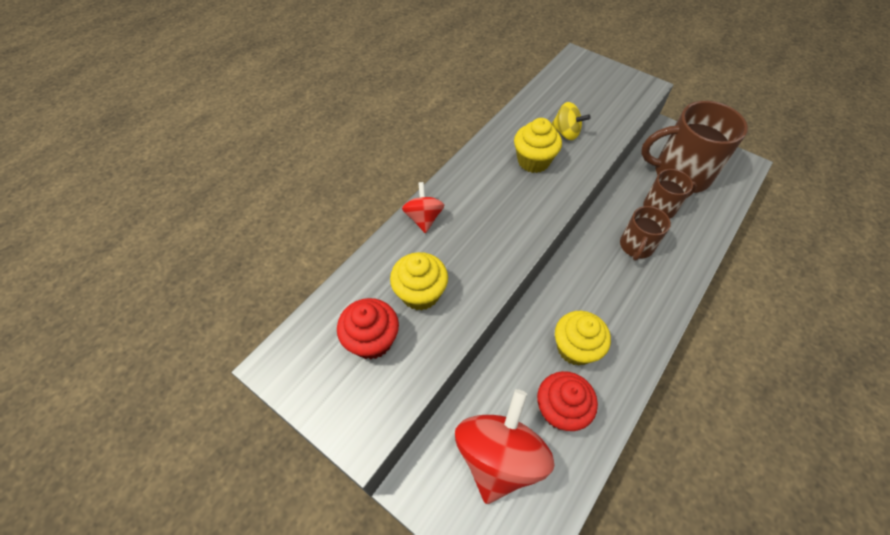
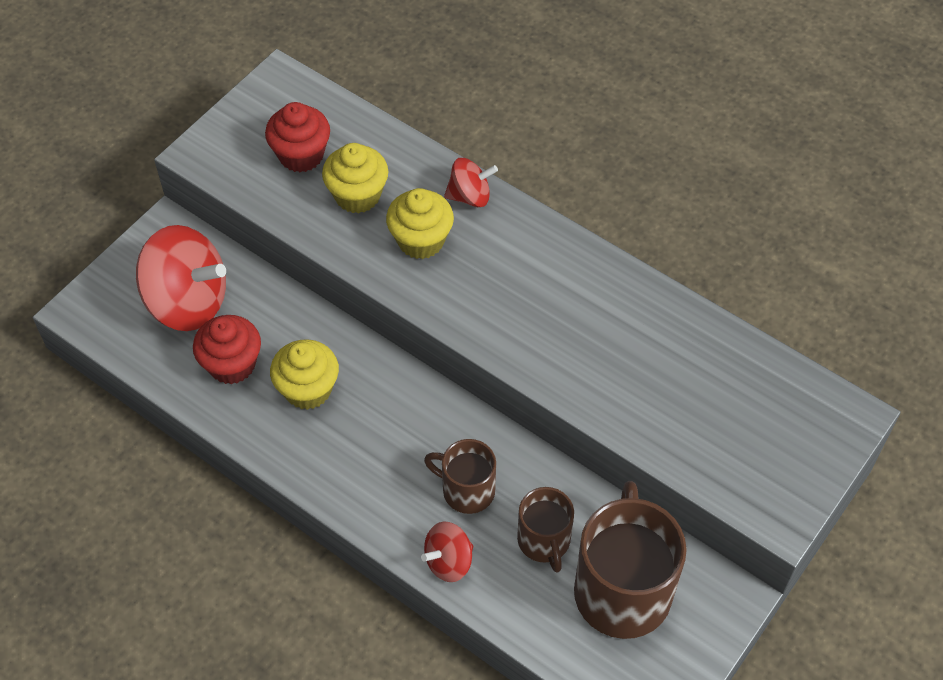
camera: 90 degrees right, 0 degrees up
yellow cupcake [514,118,562,173] -> yellow cupcake moved to [386,188,454,259]
yellow spinning top [551,102,591,140] -> none
none -> red spinning top [421,522,473,582]

